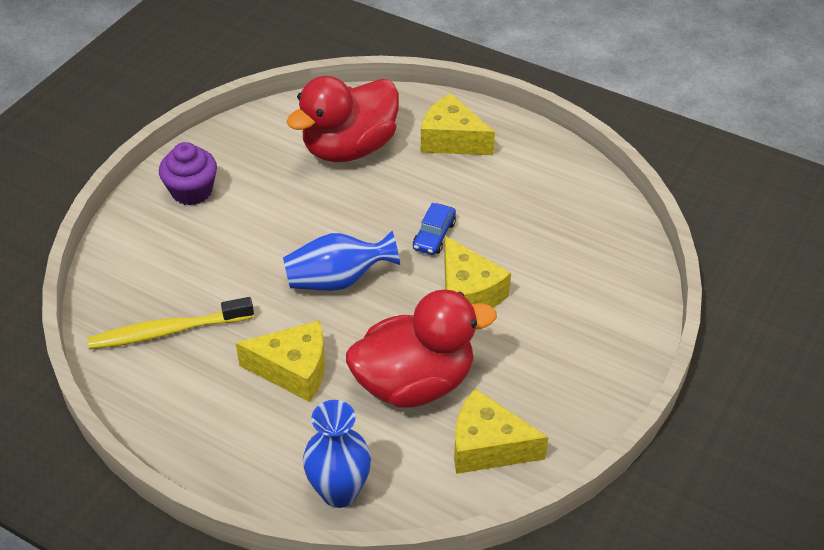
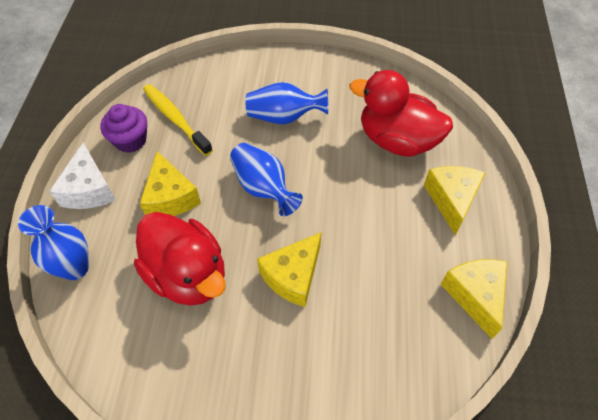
camera: 65 degrees right, 10 degrees up
purple cupcake [159,142,217,205] -> purple cupcake moved to [100,104,147,153]
blue car [413,203,456,255] -> none
yellow cheese [454,388,549,474] -> yellow cheese moved to [441,259,507,339]
none -> white cheese [49,142,115,209]
none -> blue vase [245,82,328,124]

